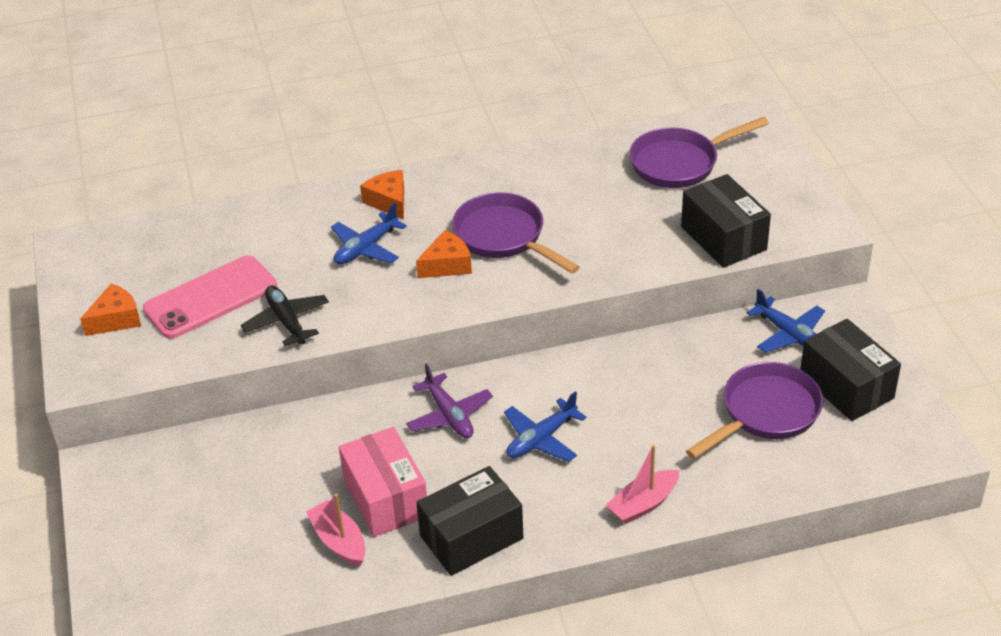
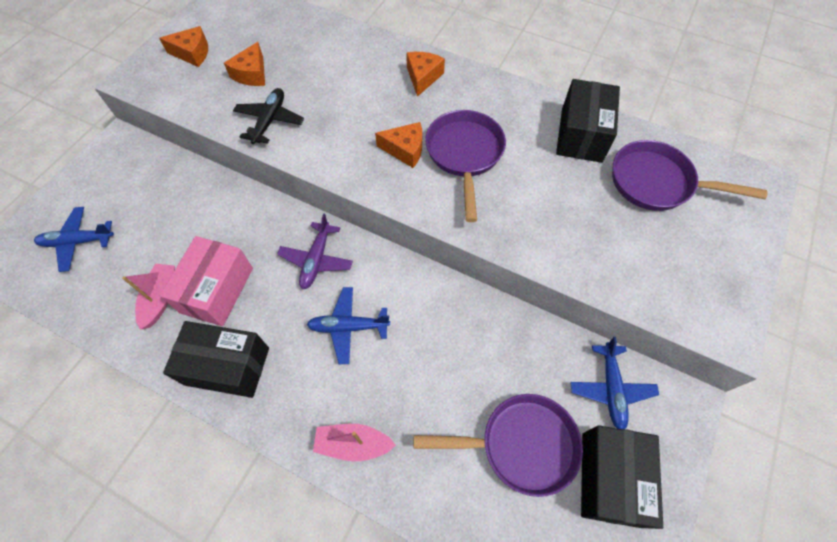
camera: 40 degrees right, 20 degrees up
pink phone [143,255,277,339] -> orange cheese [224,42,265,86]
blue plane [331,203,407,264] -> blue plane moved to [34,207,114,272]
black box [681,174,771,268] -> black box moved to [556,79,620,163]

